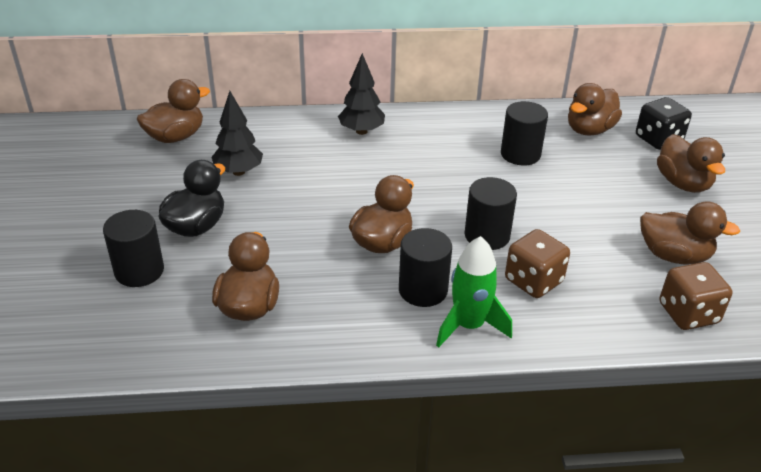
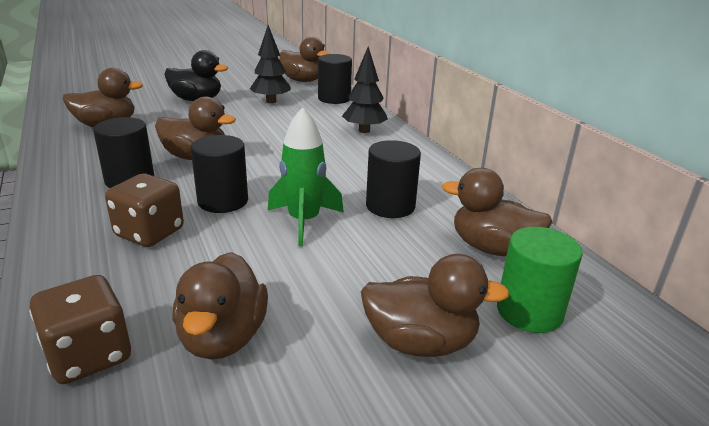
camera: 70 degrees right, 10 degrees down
black cylinder [103,210,164,287] -> black cylinder moved to [318,54,352,104]
green rocket [436,236,512,348] -> green rocket moved to [268,107,344,246]
black dice [636,97,692,150] -> green cylinder [497,227,583,333]
brown duck [657,134,725,193] -> brown duck turned 135 degrees counterclockwise [361,254,510,357]

